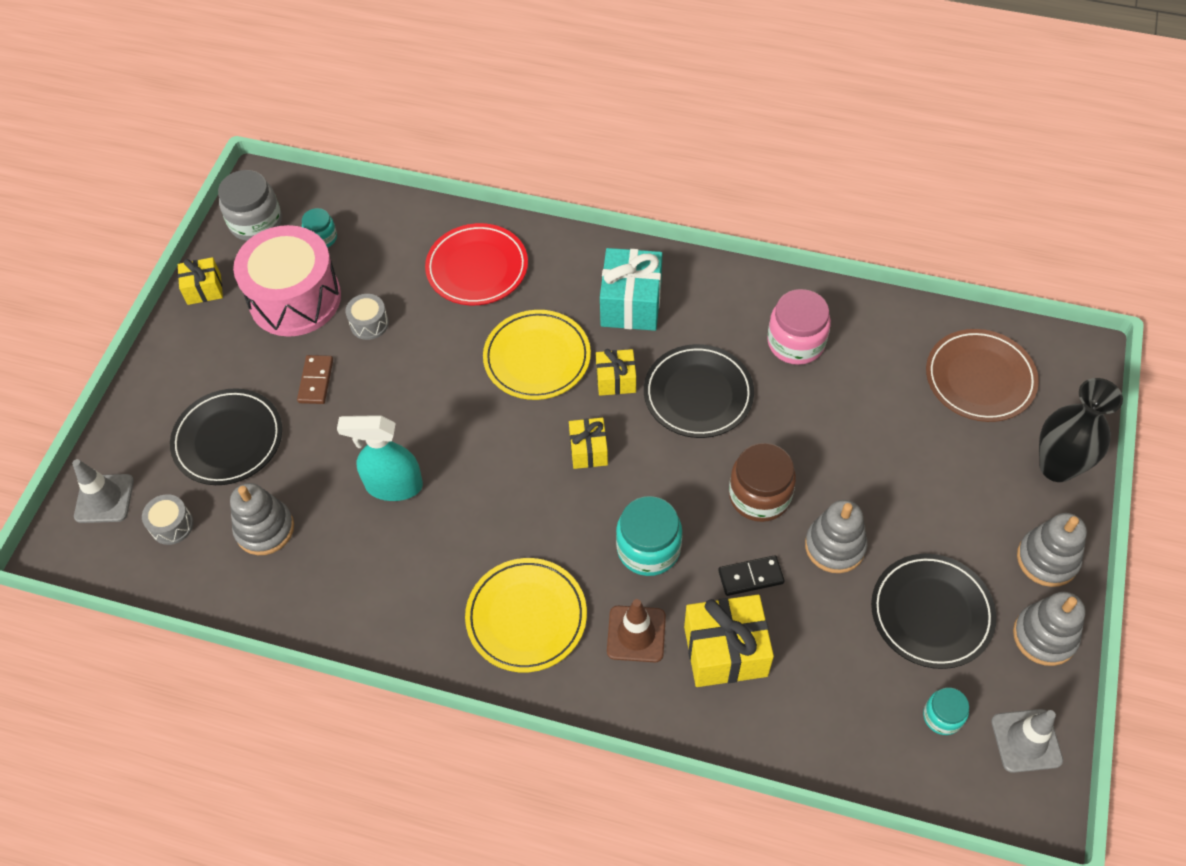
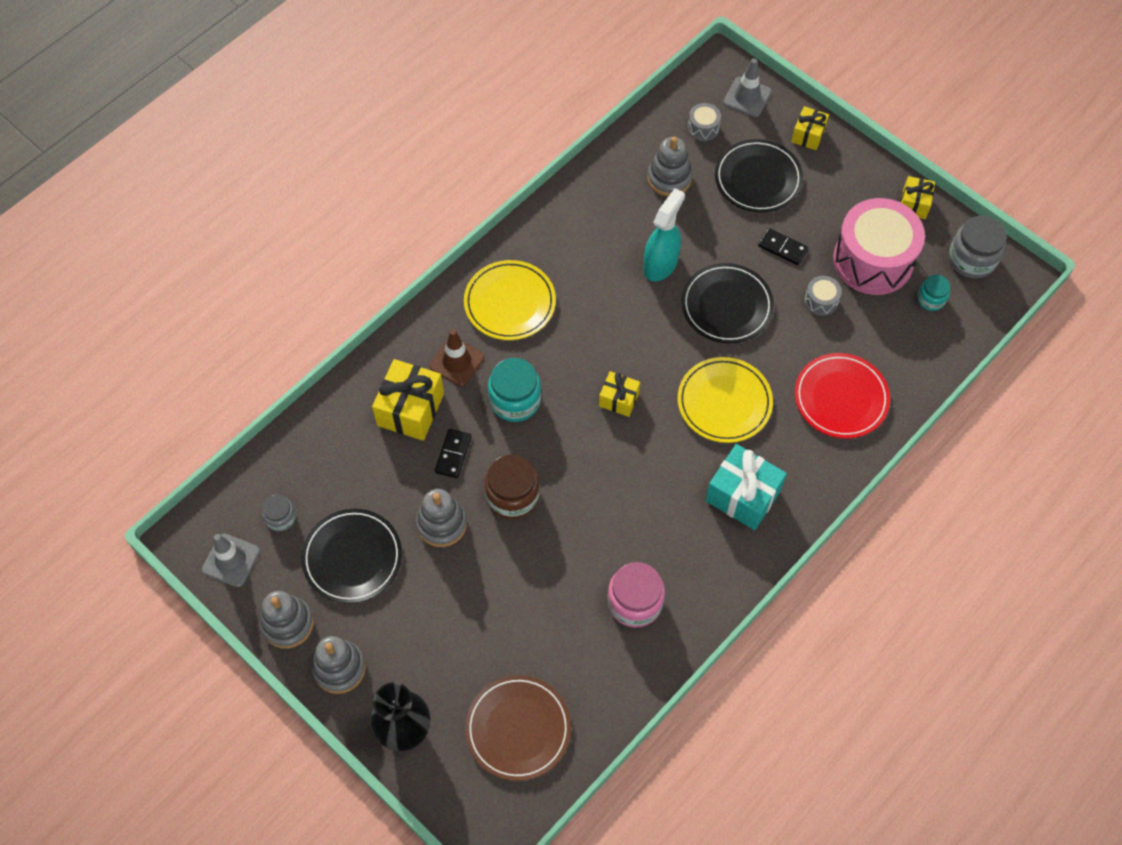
camera: 115 degrees right, 5 degrees up
brown domino [297,355,333,404] -> black domino [758,228,808,265]
yellow gift [596,349,636,396] -> yellow gift moved to [791,106,829,150]
black plate [644,344,754,438] -> black plate moved to [682,263,774,343]
turquoise jar [923,688,969,735] -> grey jar [262,495,296,532]

